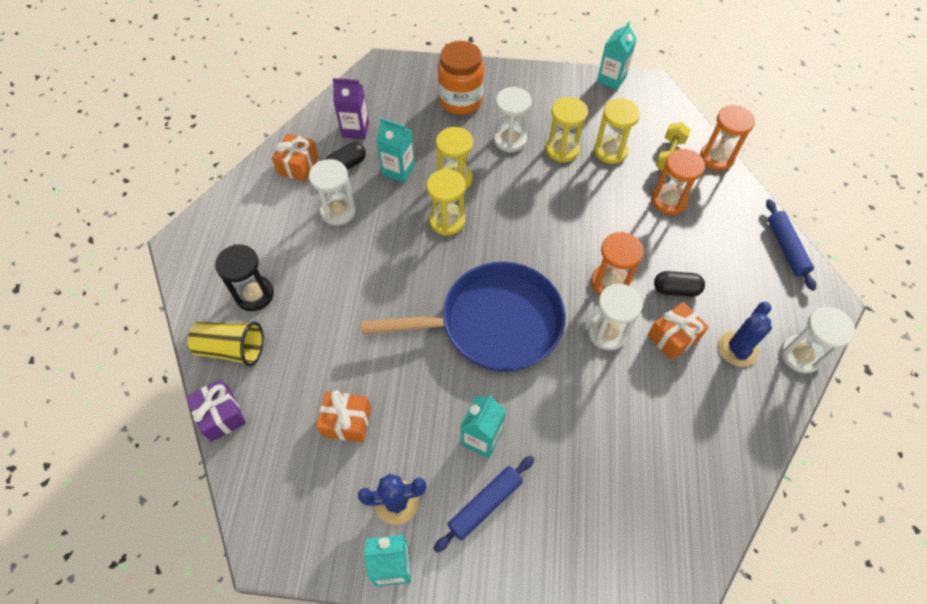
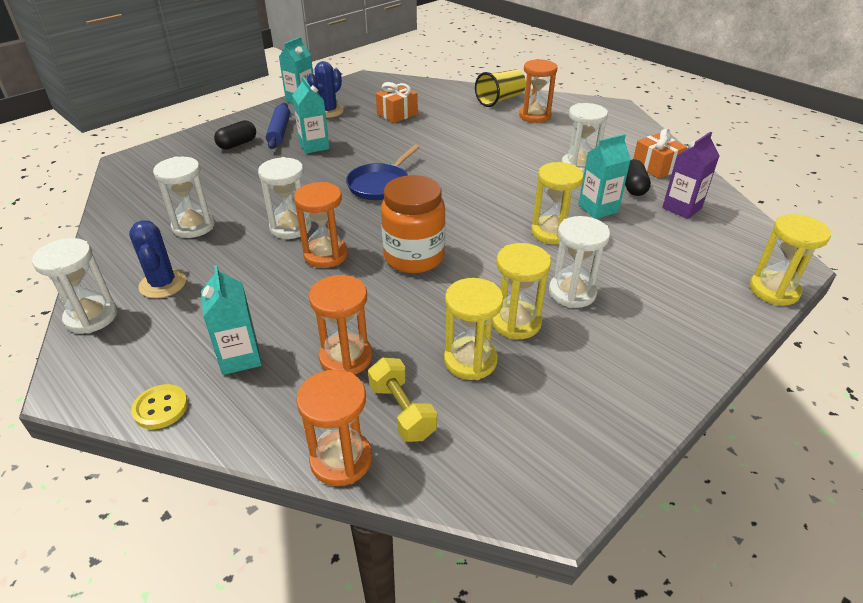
camera: 130 degrees right, 20 degrees down
purple gift [186,379,246,442] -> none
black hourglass [215,244,274,311] -> orange hourglass [519,59,558,123]
blue pan [361,262,566,372] -> blue pan [346,145,420,200], size x0.54
yellow hourglass [427,169,465,236] -> yellow hourglass moved to [750,214,831,305]
orange jar [438,41,484,115] -> orange jar moved to [381,175,446,273]
turquoise carton [597,21,637,90] -> turquoise carton moved to [201,265,262,375]
orange gift [648,302,709,360] -> none
black capsule [654,271,705,297] -> black capsule moved to [214,120,256,150]
blue rolling pin [766,199,816,291] -> yellow button [131,384,188,429]
none -> white hourglass [153,156,215,238]

